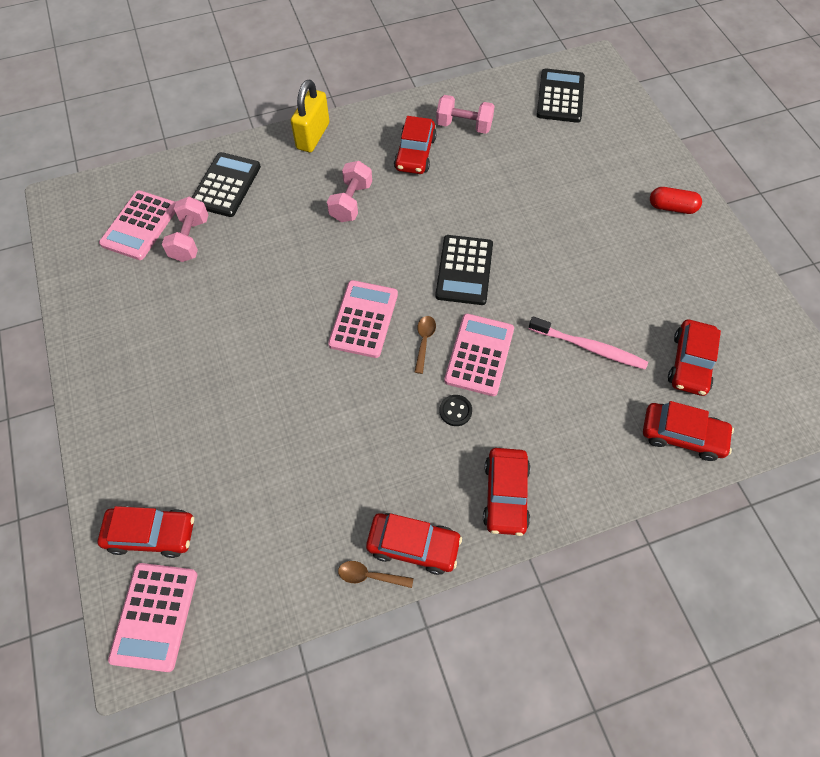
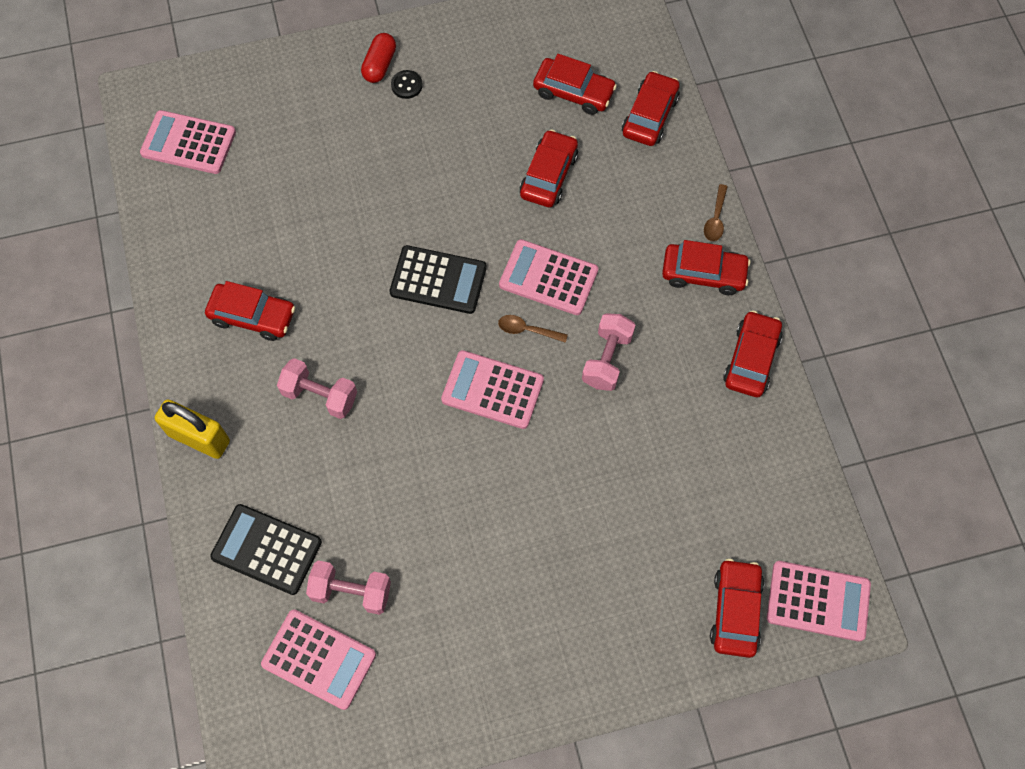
camera: 85 degrees left, 5 degrees up
brown spoon [338,561,413,588] -> brown spoon moved to [704,184,728,241]
pink dumbbell [436,95,495,134] -> pink dumbbell moved to [582,313,636,391]
black button [439,395,472,426] -> black button moved to [391,70,423,99]
pink toothbrush [529,316,648,370] -> red car [520,129,578,207]
black calculator [537,68,585,123] -> pink calculator [140,110,236,174]

